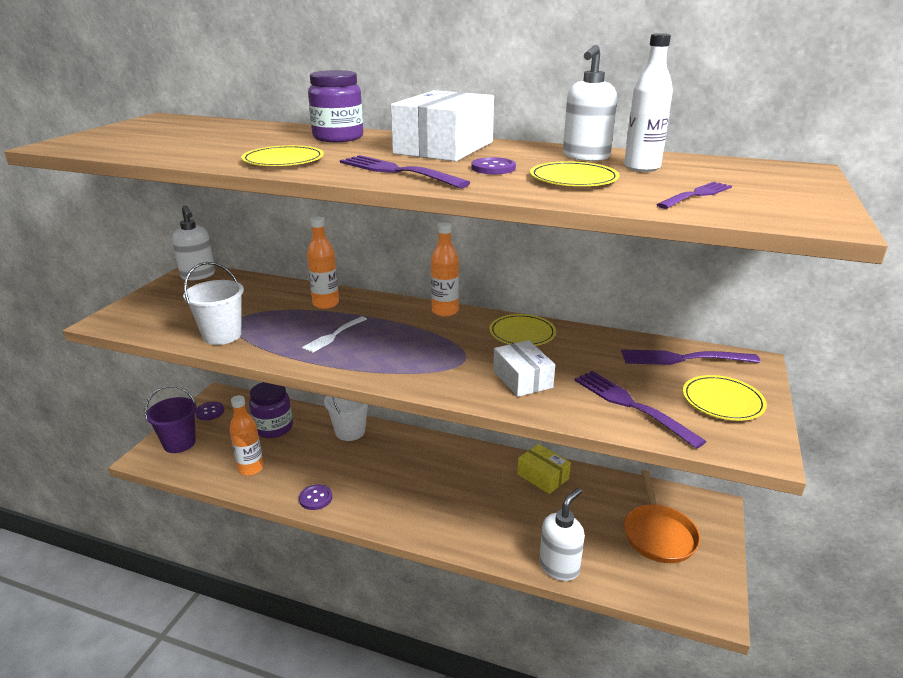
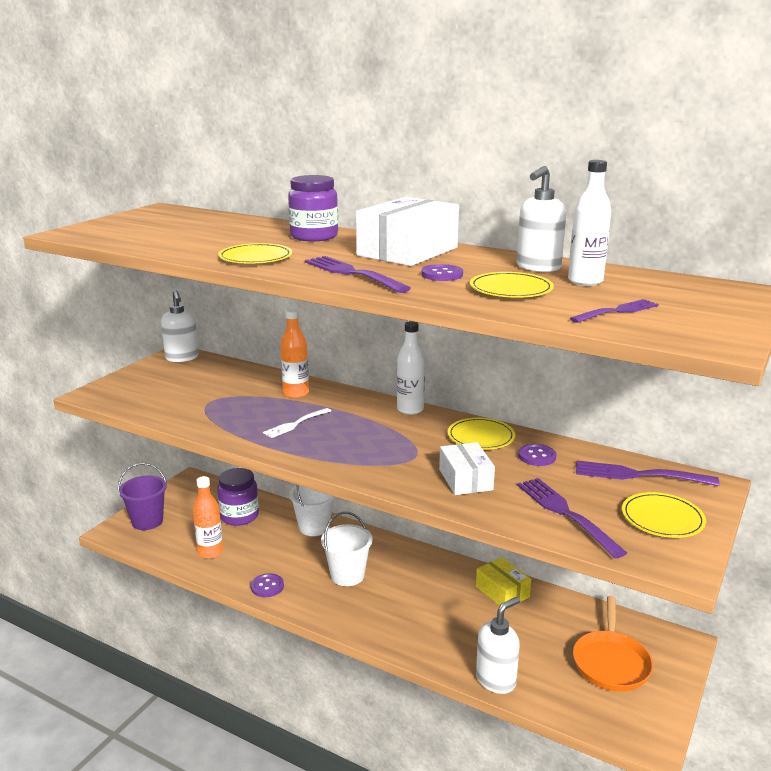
camera: 10 degrees right, 5 degrees down
white bucket [183,262,244,345] -> white bucket moved to [321,512,373,586]
purple button [195,402,224,420] -> purple button moved to [518,444,556,466]
orange bottle [431,222,459,317] -> white bottle [397,321,425,415]

